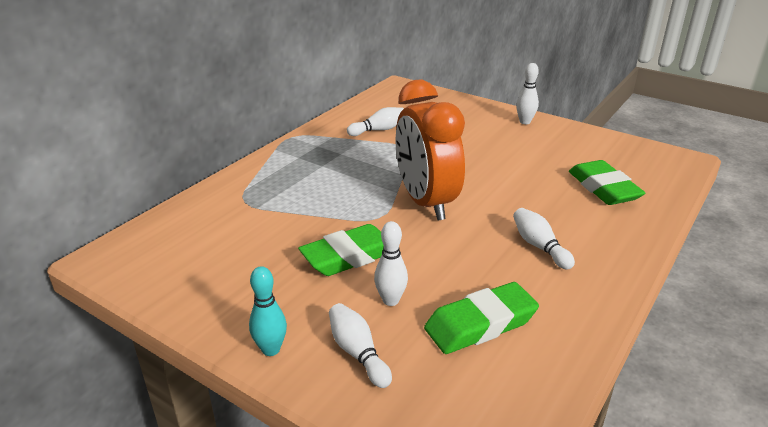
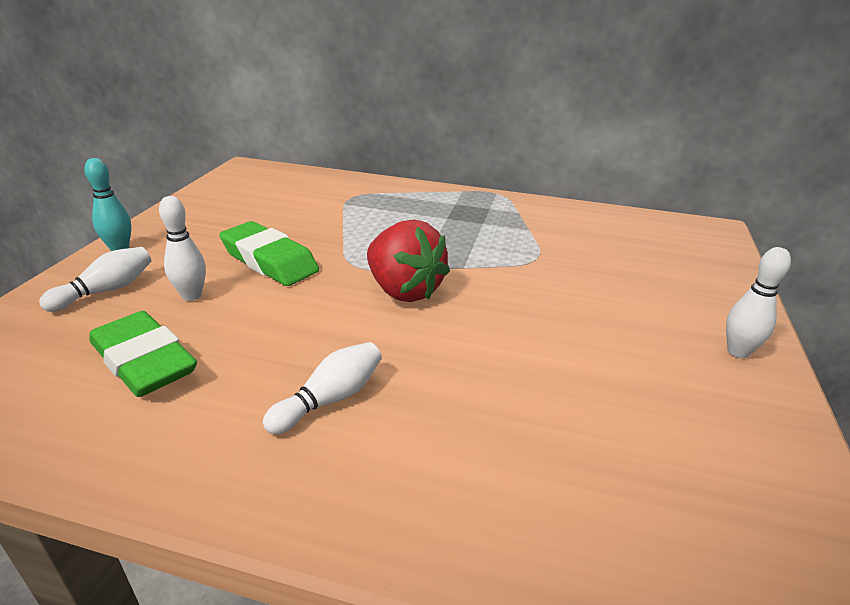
camera: 70 degrees right, 0 degrees up
white bowling pin [347,107,404,136] -> none
orange clock [395,80,465,221] -> red strawberry [367,219,450,302]
green eraser [569,160,645,205] -> none

